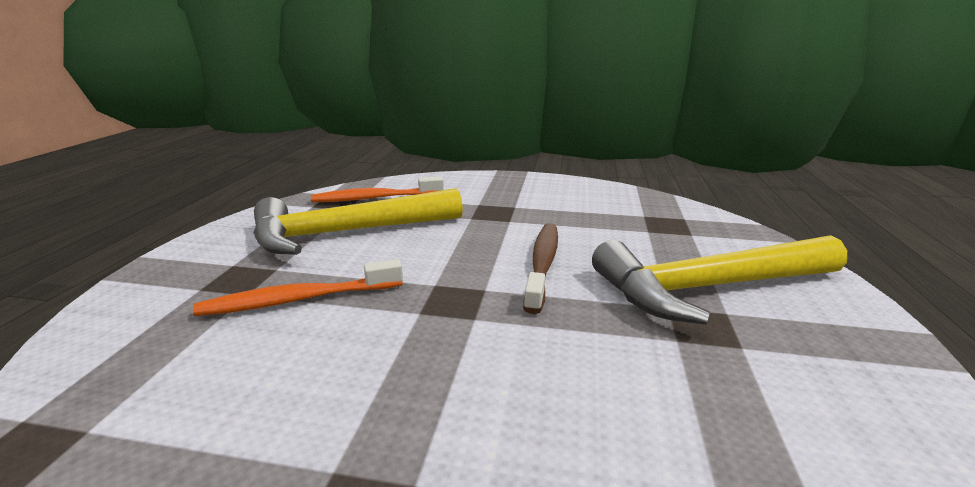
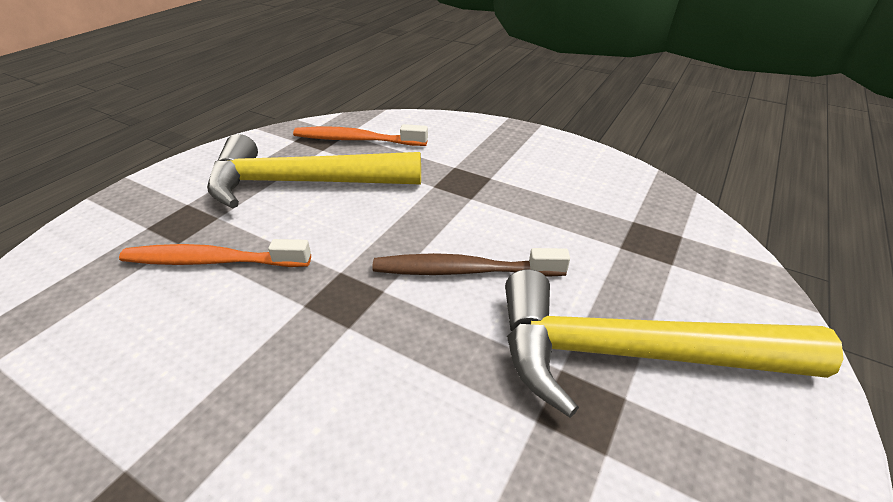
camera: 20 degrees right, 15 degrees up
brown toothbrush [523,223,558,314] -> brown toothbrush turned 120 degrees counterclockwise [372,248,570,277]

